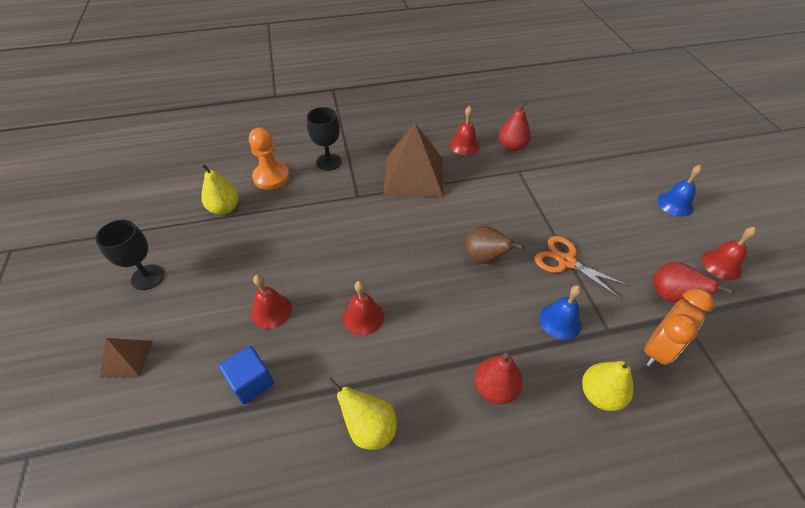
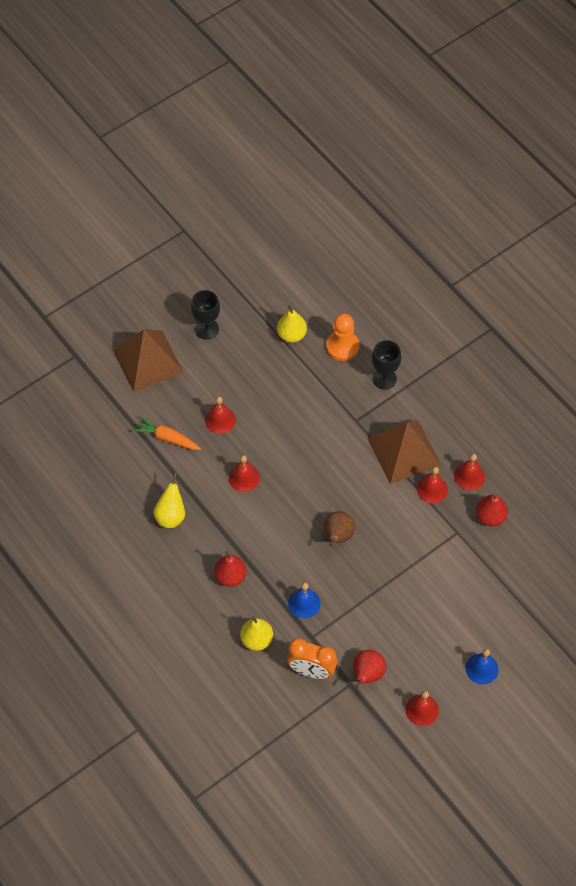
camera: 65 degrees right, 10 degrees up
brown pyramid [100,338,153,377] -> brown pyramid [113,330,183,392], size x2.02
blue cube [219,346,274,404] -> orange carrot [132,416,201,450]
orange scissors [535,236,630,300] -> none
none -> red bell [417,467,448,503]

